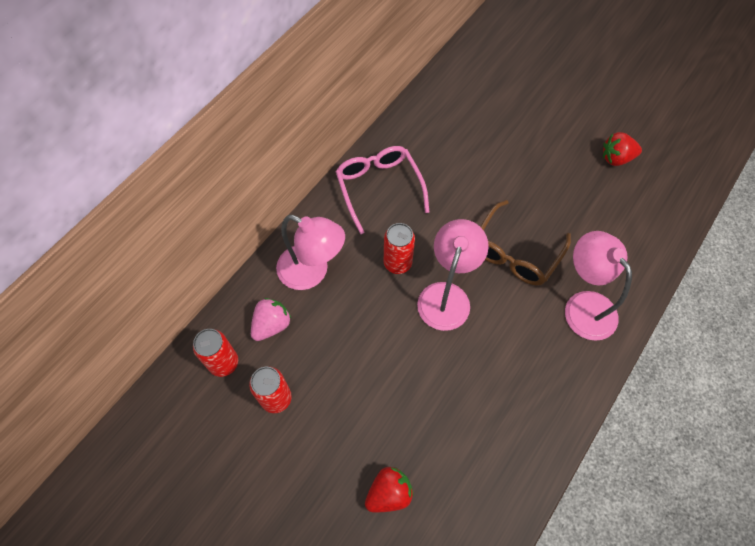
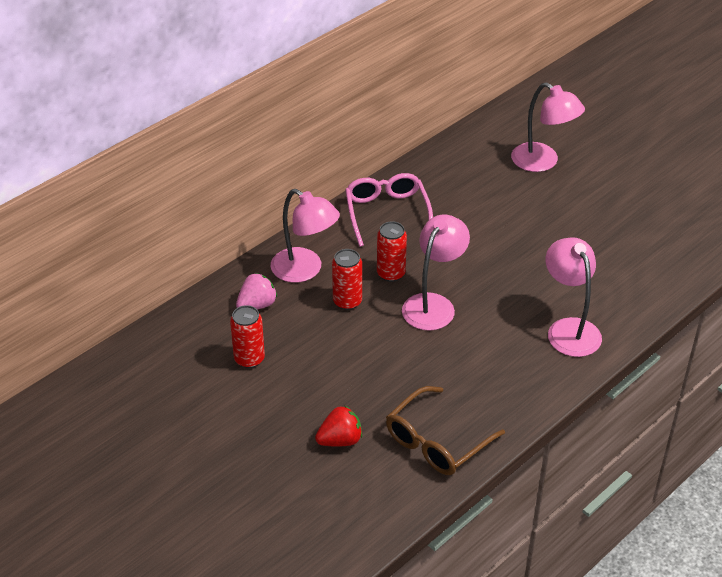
camera: 10 degrees right, 20 degrees down
red can [193,329,238,377] -> red can moved to [332,249,362,310]
brown glasses [480,200,571,286] -> brown glasses moved to [386,386,505,475]
red strawberry [603,132,642,166] -> none
none -> pink lamp [511,82,585,172]

